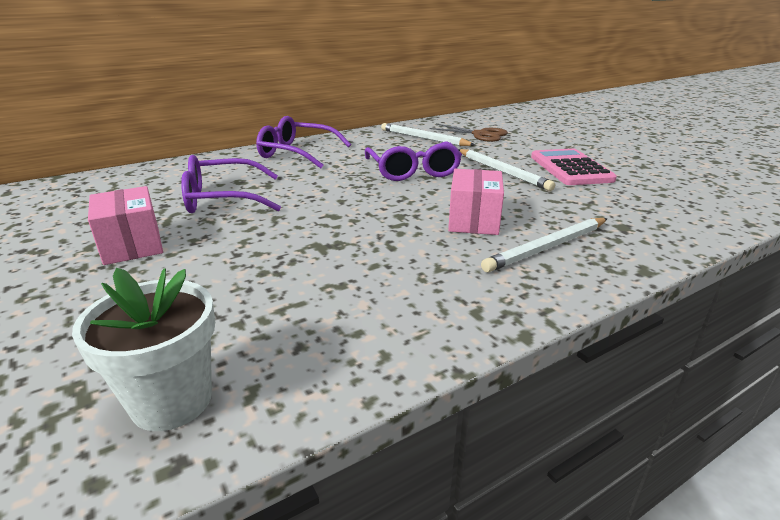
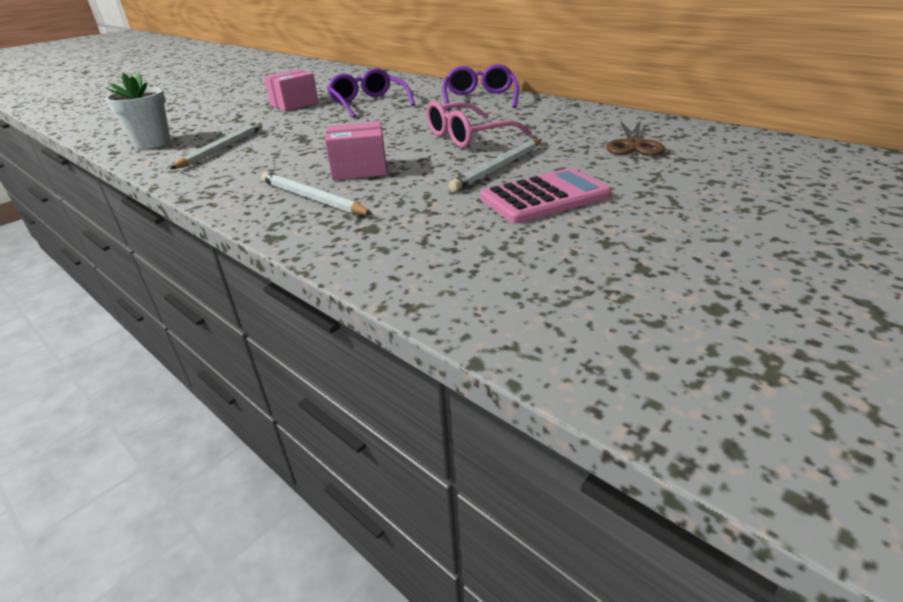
camera: 75 degrees right, 5 degrees up
purple glasses [365,141,462,181] -> pink glasses [426,101,532,148]
white pencil [381,123,475,146] -> white pencil moved to [170,121,262,169]

